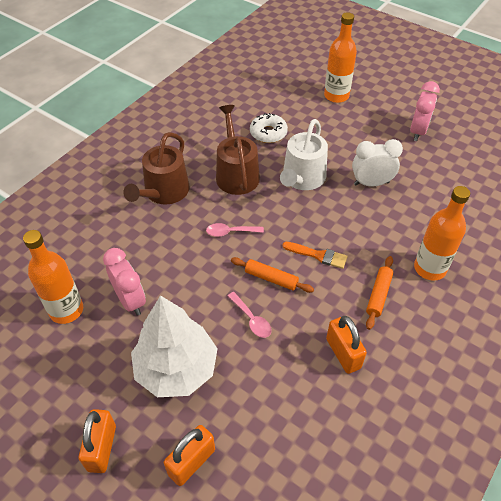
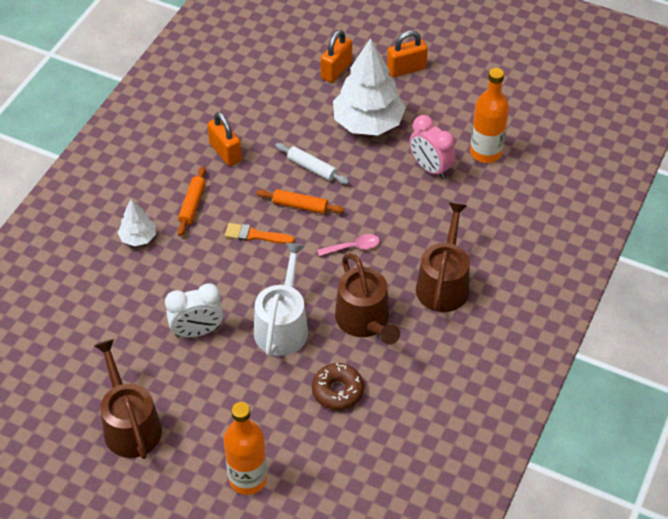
camera: 170 degrees right, 0 degrees up
orange padlock [79,409,116,473] -> orange padlock turned 75 degrees clockwise [387,30,428,77]
pink spoon [228,292,272,338] -> white rolling pin [275,143,349,184]
white donut [250,113,288,143] -> brown donut [312,363,364,410]
pink clock [410,81,440,141] -> brown watering can [94,339,162,459]
orange bottle [414,186,470,281] -> white tree [118,199,156,246]

